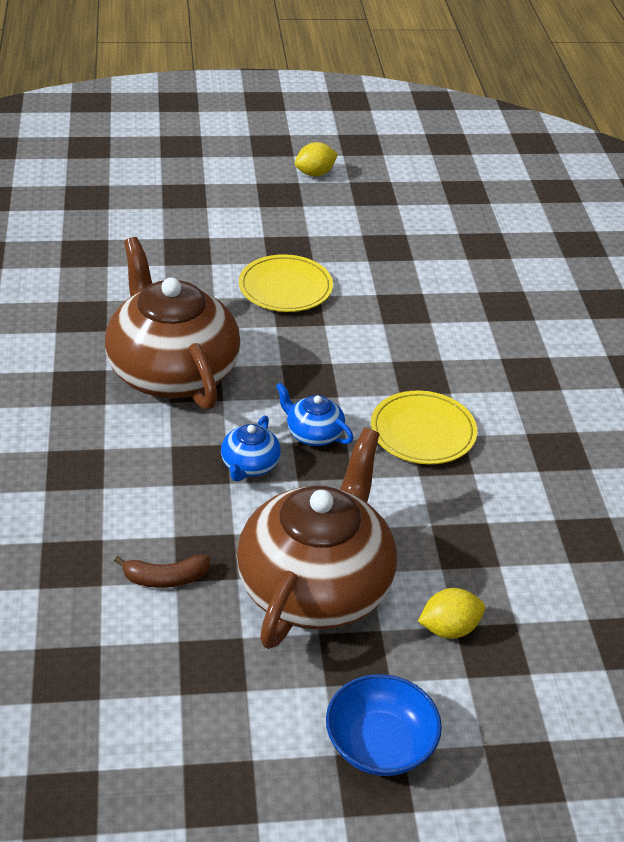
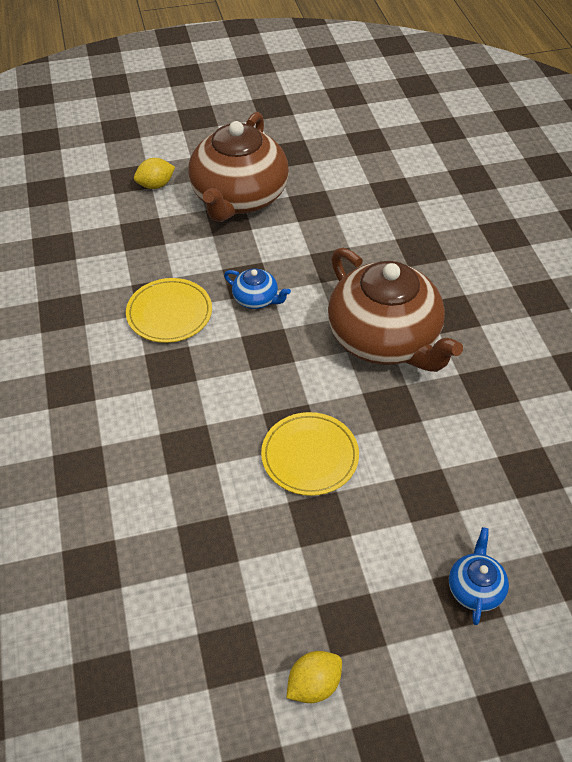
camera: 175 degrees right, 10 degrees up
brown banana [114,555,210,588] -> none
blue teapot [221,415,281,481] -> blue teapot moved to [449,527,509,625]
blue bowl [326,674,442,776] -> none

